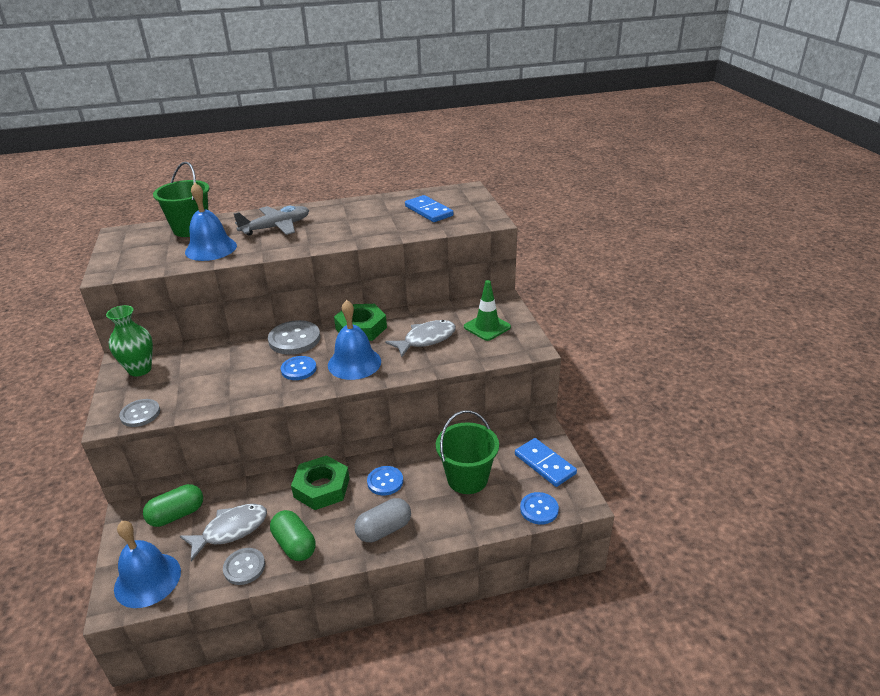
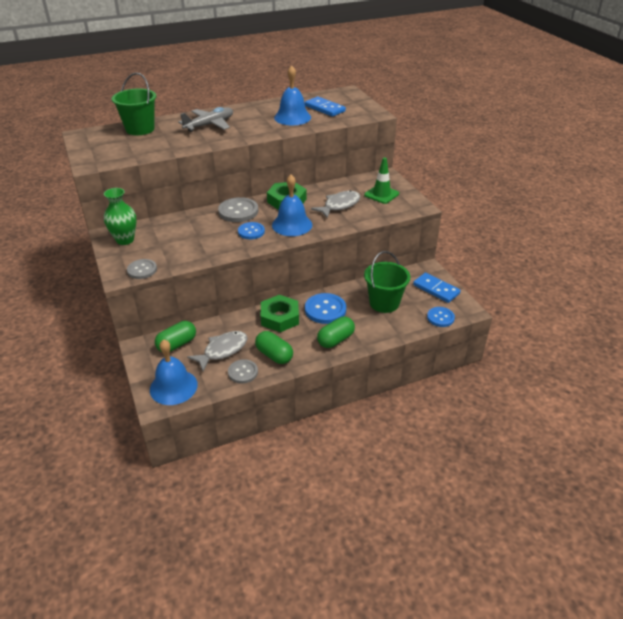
camera: 10 degrees left, 5 degrees up
blue bell [185,183,237,261] -> blue bell moved to [274,65,311,125]
grey capsule [355,498,411,542] -> green capsule [317,316,355,348]
blue button [367,466,403,495] -> blue button [305,293,346,324], size x1.56

